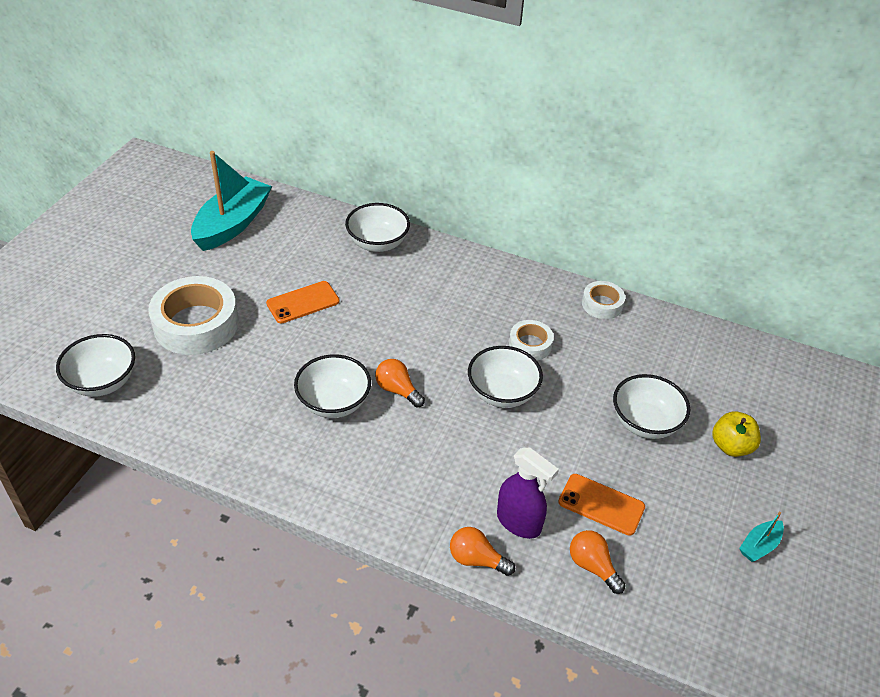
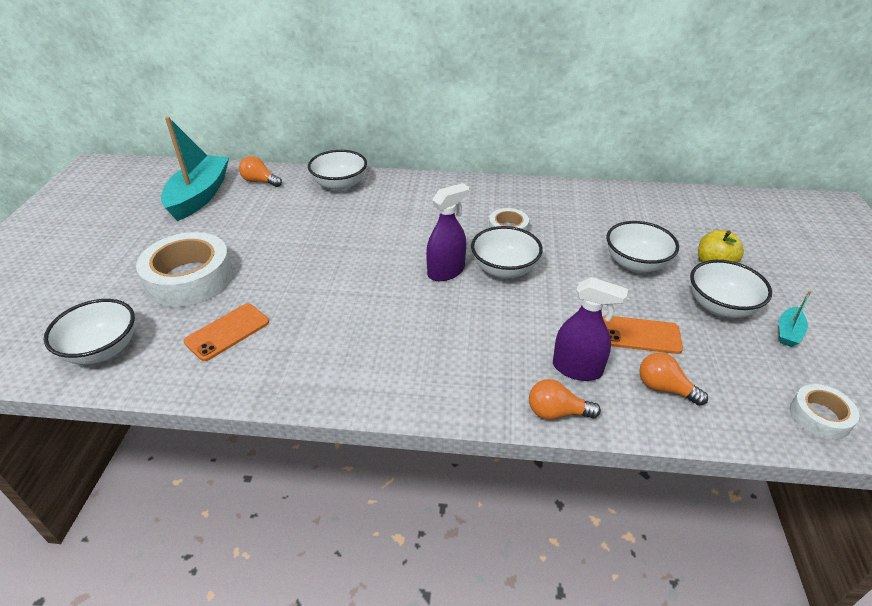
camera: 15 degrees left, 5 degrees down
orange phone [266,281,340,324] -> orange phone moved to [184,303,269,361]
white bowl [294,354,371,418] -> white bowl moved to [690,260,772,318]
orange light bulb [375,359,425,408] -> orange light bulb moved to [239,156,282,187]
white tape [582,281,625,319] -> white tape moved to [790,384,859,440]
none -> purple spray bottle [426,183,469,281]

